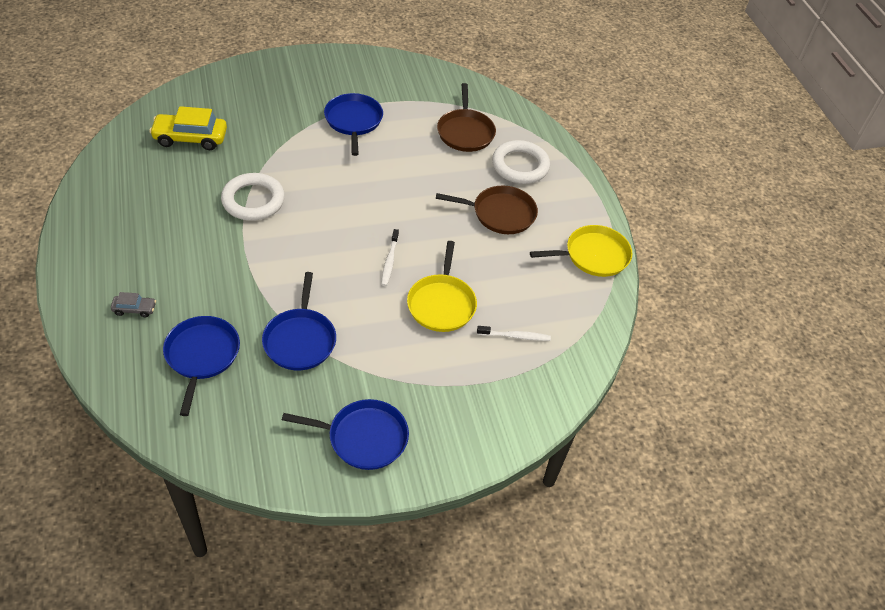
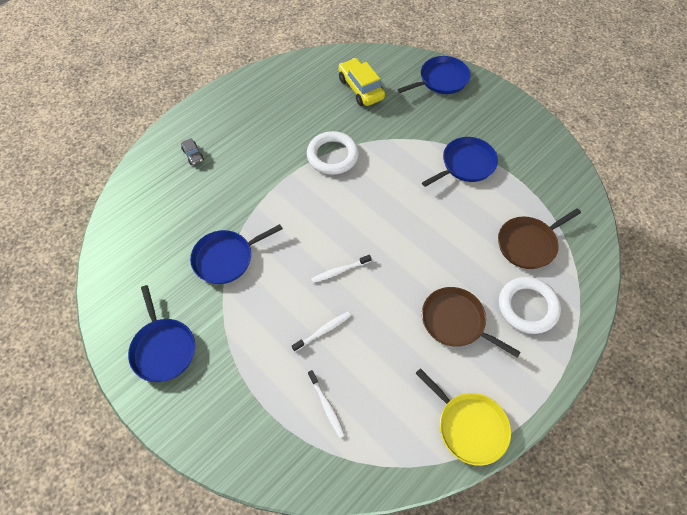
camera: 65 degrees right, 10 degrees up
blue pan [163,316,240,416] -> blue pan moved to [397,56,470,94]
yellow pan [407,241,477,332] -> white toothbrush [292,312,351,352]
brown pan [436,186,538,234] -> brown pan turned 150 degrees clockwise [422,287,521,358]

